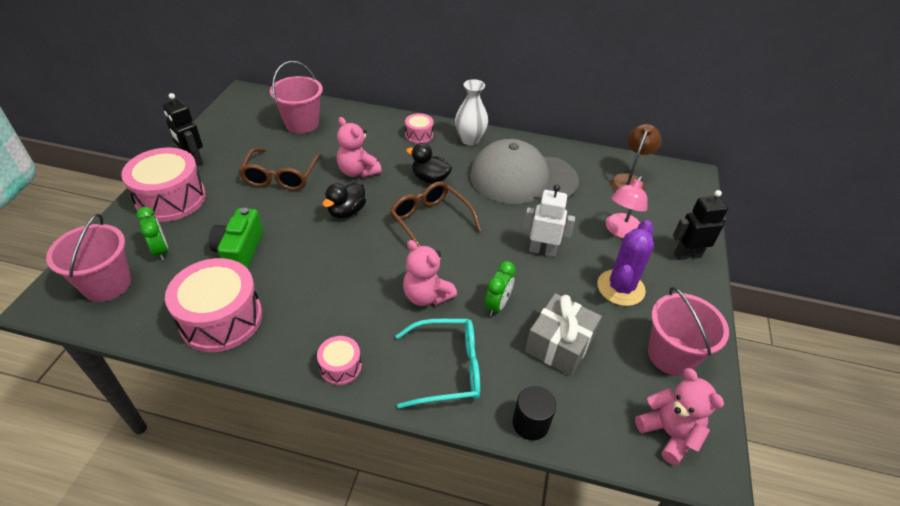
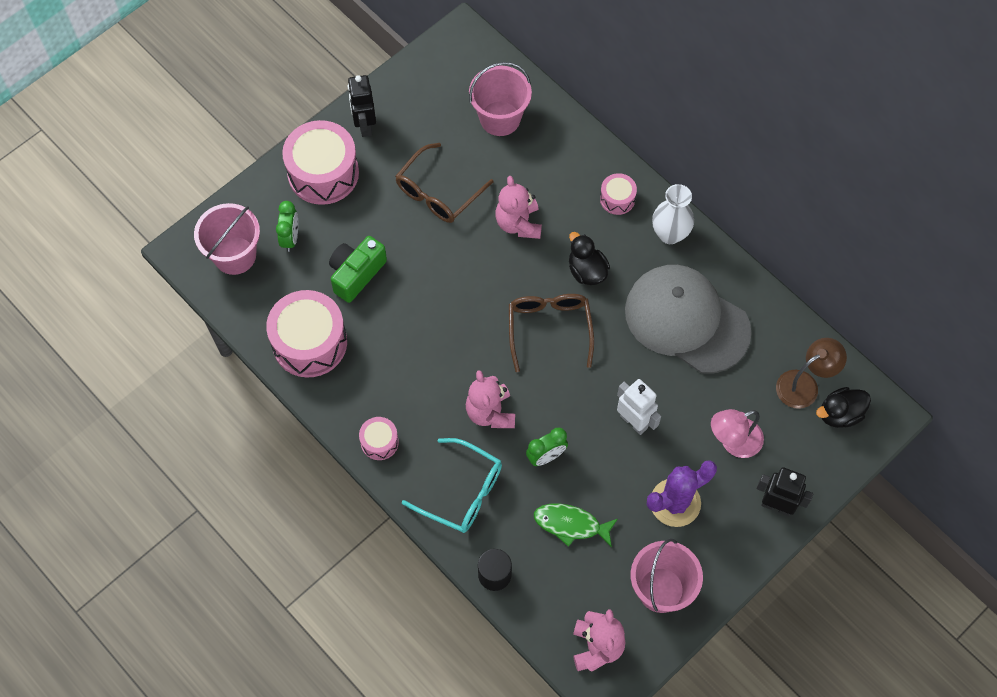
camera: 35 degrees right, 20 degrees up
black duck [322,181,366,218] -> black duck moved to [816,387,871,428]
grey gift [525,293,602,376] -> green fish [534,504,618,547]

